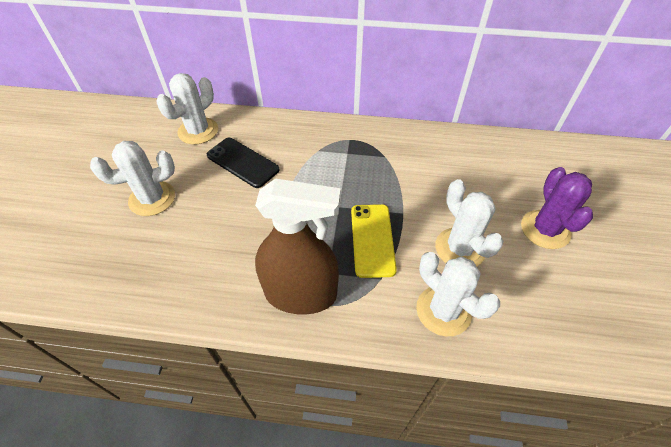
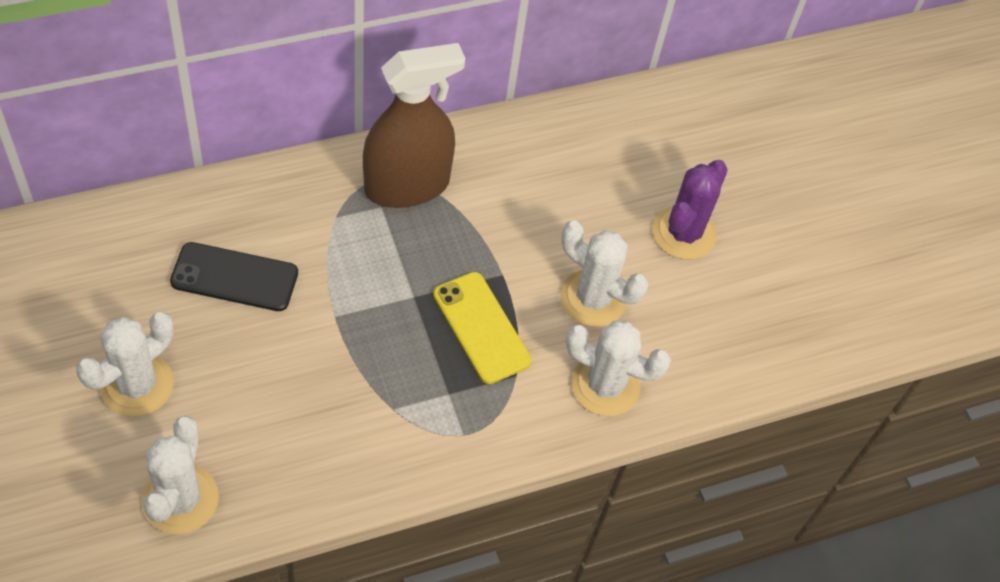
camera: 35 degrees left, 5 degrees up
white cactus [157,73,218,144] -> white cactus moved to [141,416,219,534]
brown spray bottle [255,178,340,315] -> brown spray bottle moved to [363,43,465,208]
purple cactus [521,167,593,249] -> purple cactus turned 60 degrees clockwise [652,160,728,260]

